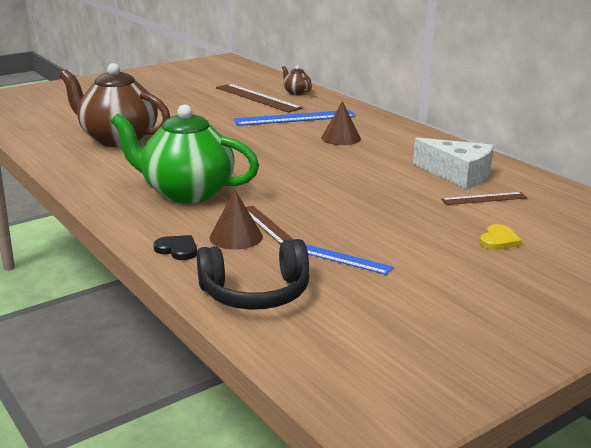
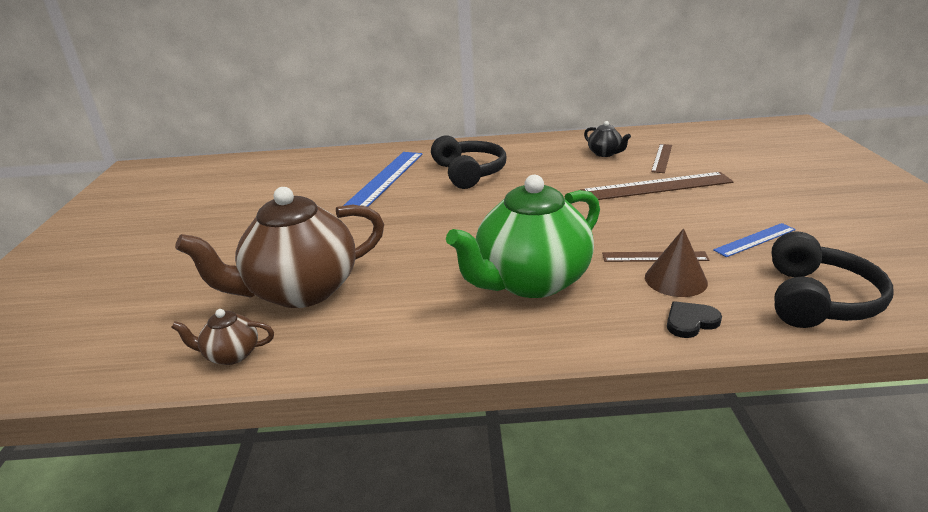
camera: 55 degrees left, 5 degrees up
brown ruler [216,84,303,113] -> brown ruler moved to [581,172,733,200]
brown teapot [282,66,312,95] -> brown teapot moved to [171,309,274,365]
brown cone [321,101,361,145] -> black headphones [431,136,506,189]
white cheese [413,138,494,189] -> black teapot [584,121,631,157]
yellow heart [480,224,522,250] -> none

